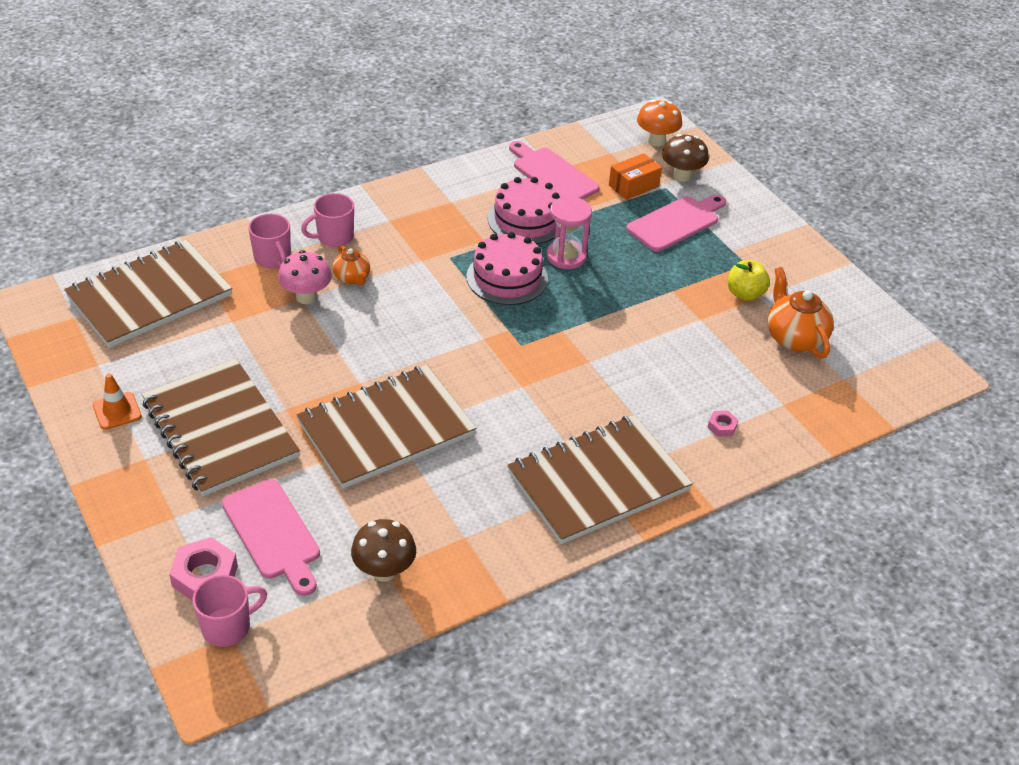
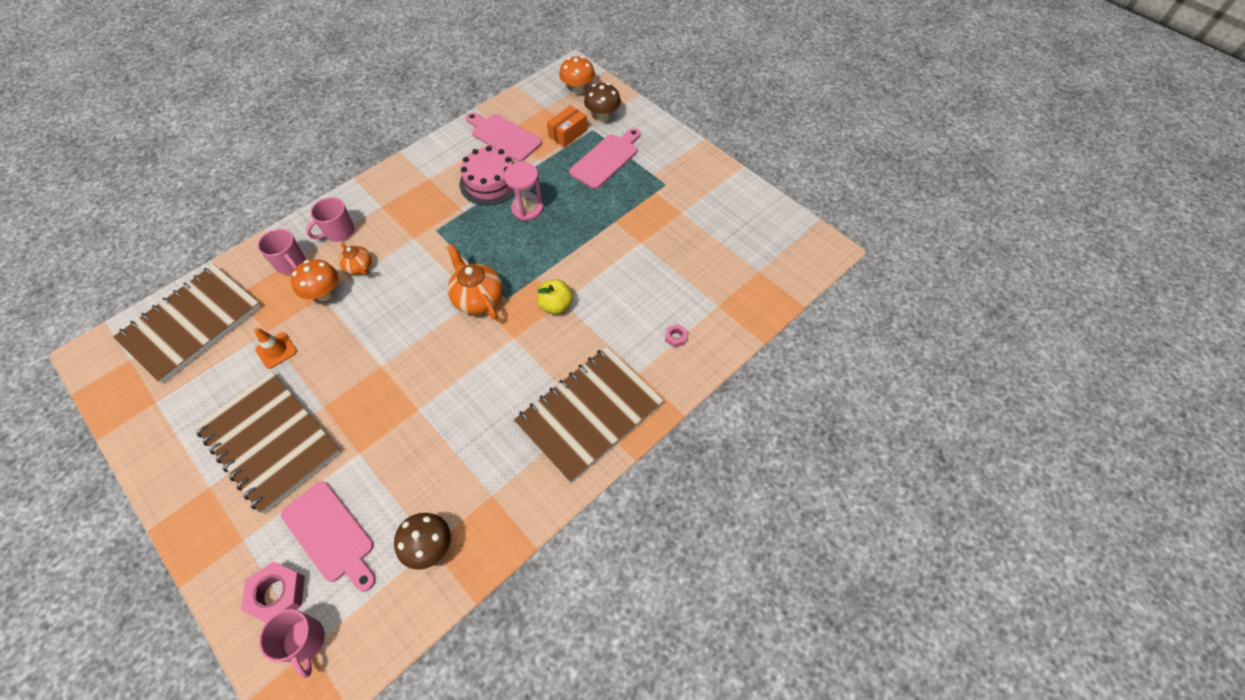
camera: 10 degrees left, 15 degrees up
orange traffic cone [93,373,142,430] -> orange traffic cone moved to [254,328,297,369]
pink mug [193,575,267,647] -> pink mug turned 105 degrees clockwise [259,609,325,678]
pink mushroom [278,250,332,304] -> orange mushroom [291,259,338,302]
brown notebook [297,365,476,488] -> none
pink cake [467,232,548,305] -> none
yellow apple [728,260,770,301] -> yellow apple moved to [537,279,573,314]
orange teapot [767,267,834,358] -> orange teapot moved to [447,244,503,320]

